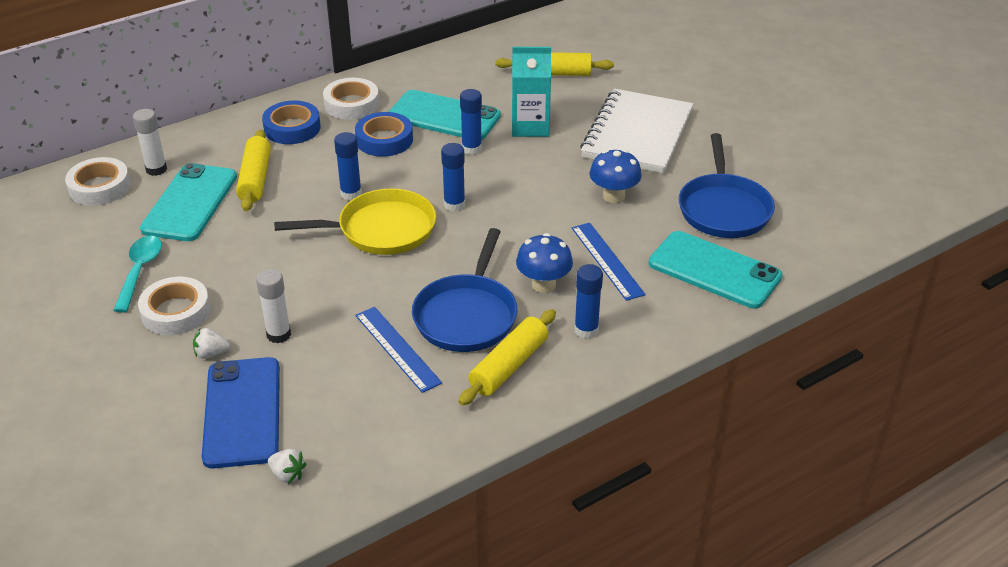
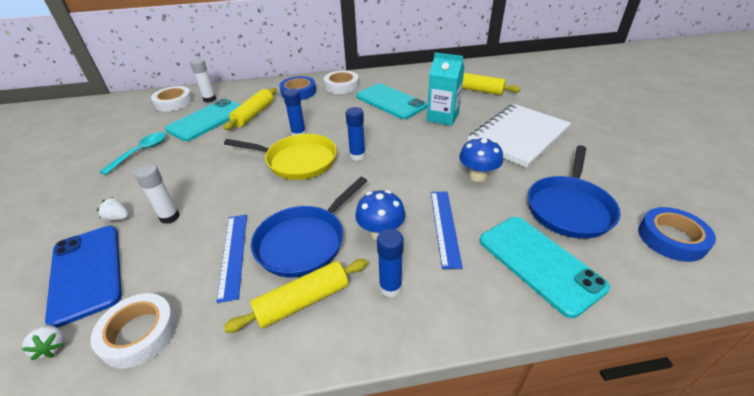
camera: 25 degrees right, 0 degrees up
white tape [138,277,210,335] -> white tape moved to [91,293,177,369]
blue phone [202,357,280,469] -> blue phone turned 45 degrees counterclockwise [45,226,122,328]
blue tape [355,112,413,157] -> blue tape moved to [638,207,716,262]
blue glue stick [460,89,482,155] -> none

